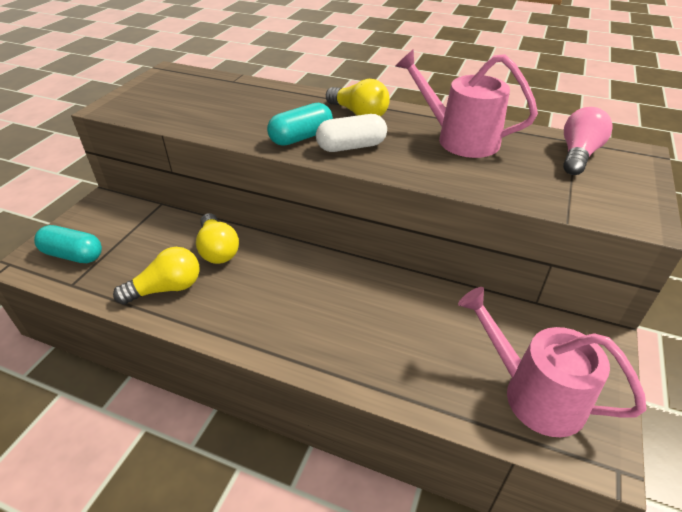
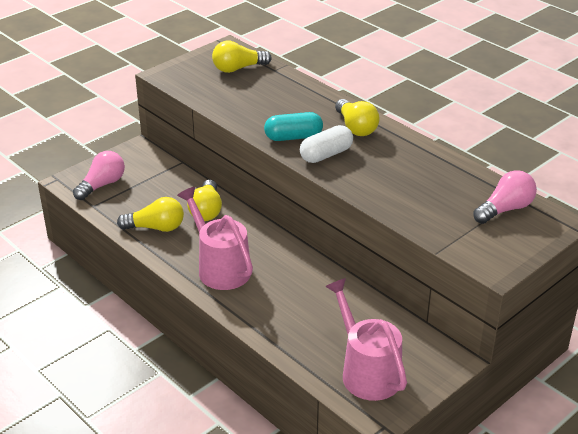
camera: 25 degrees right, 5 degrees down
turquoise capsule [34,225,102,263] -> pink light bulb [73,151,125,200]
white capsule [316,114,387,152] -> white capsule turned 45 degrees counterclockwise [300,125,353,163]
pink watering can [395,49,538,158] -> pink watering can moved to [177,187,253,290]
none -> yellow light bulb [212,41,272,73]

